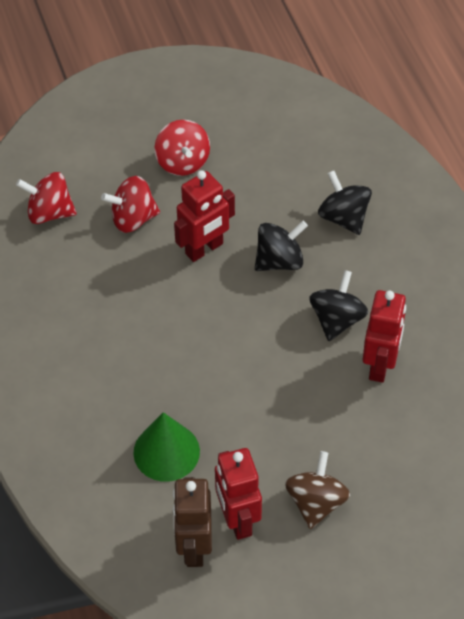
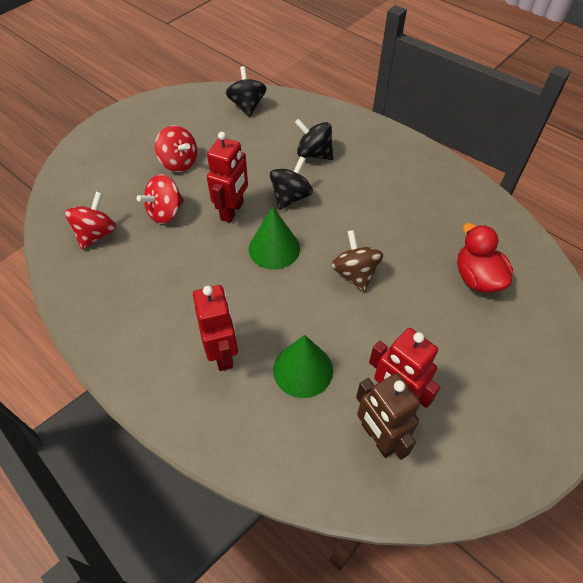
camera: 30 degrees left, 0 degrees up
red spinning top [16,172,77,224] -> red spinning top turned 135 degrees clockwise [65,192,116,250]
brown spinning top [285,451,350,529] -> brown spinning top moved to [331,230,383,292]
black spinning top [309,270,368,341] -> black spinning top moved to [226,66,267,117]
red robot [363,290,406,383] -> red robot moved to [193,285,238,371]
none -> green cone [249,206,300,269]
none -> red duck [457,223,513,293]

